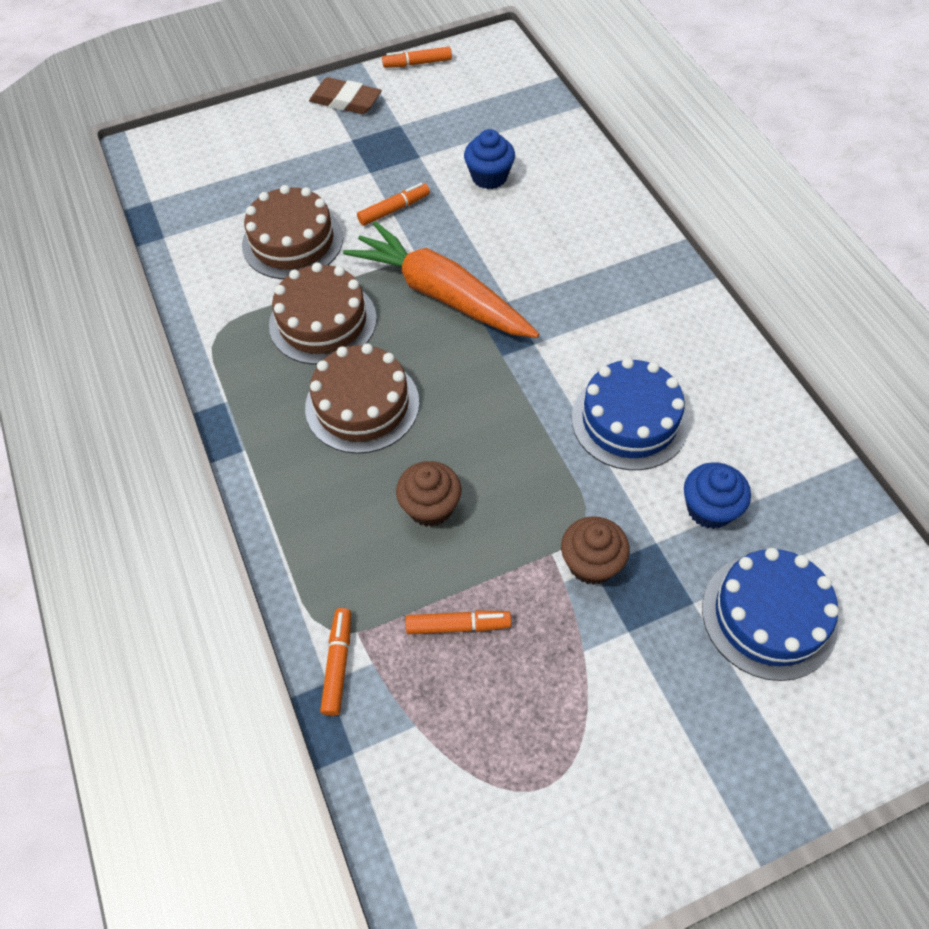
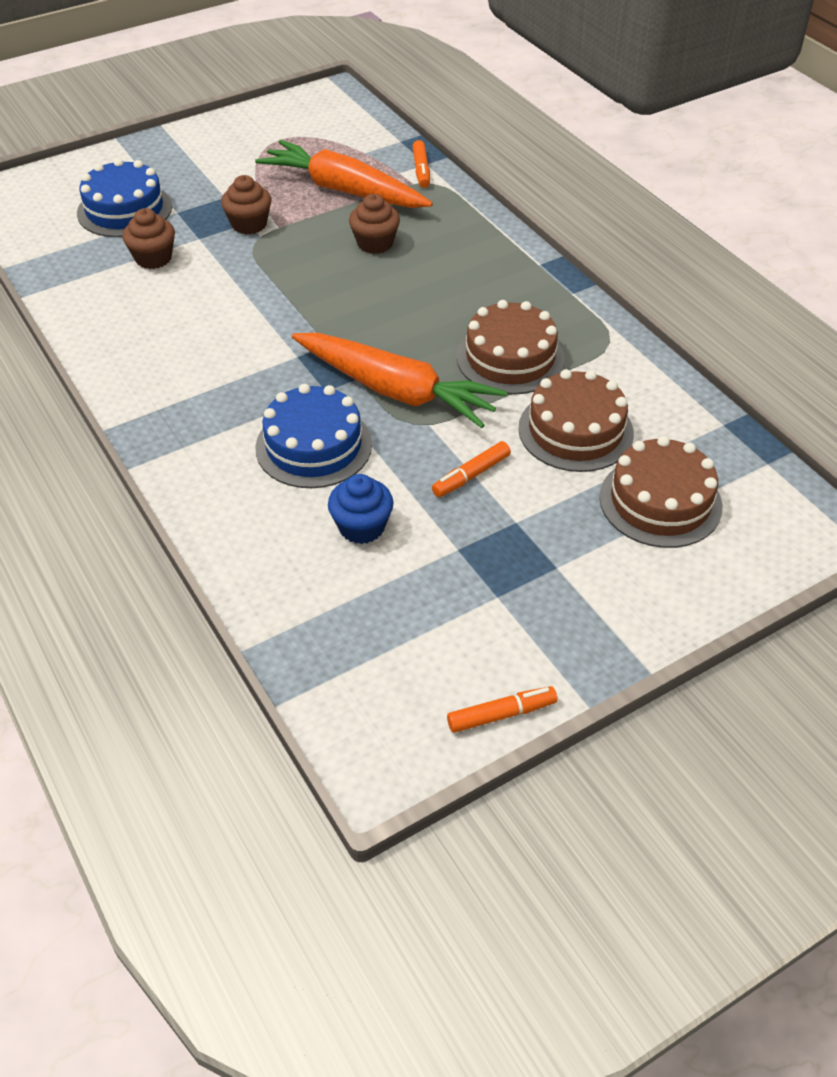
camera: 170 degrees right, 10 degrees down
brown cake [305,343,419,454] -> brown cake moved to [599,436,722,548]
brown eraser [309,77,382,114] -> none
orange marker [405,610,511,634] -> orange carrot [255,140,433,208]
blue cake [572,358,689,470] -> blue cake moved to [255,384,372,488]
blue cupcake [684,462,751,529] -> brown cupcake [122,208,175,269]

